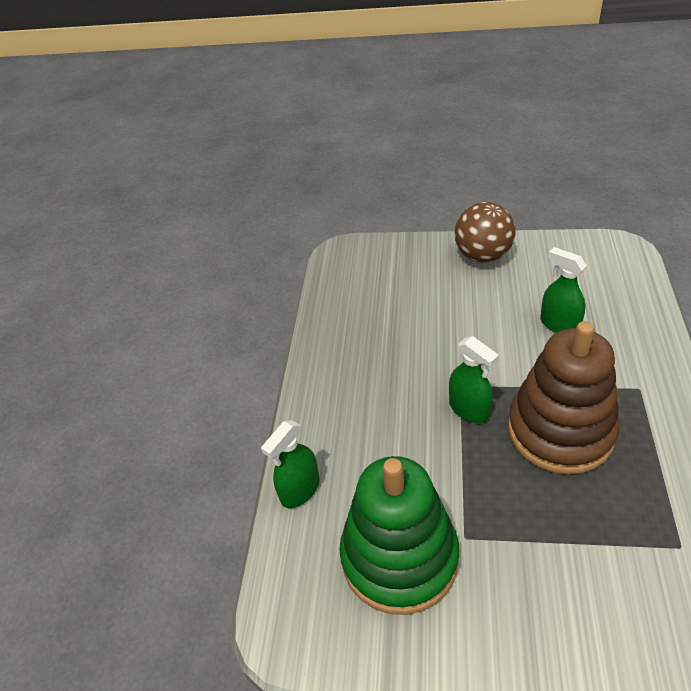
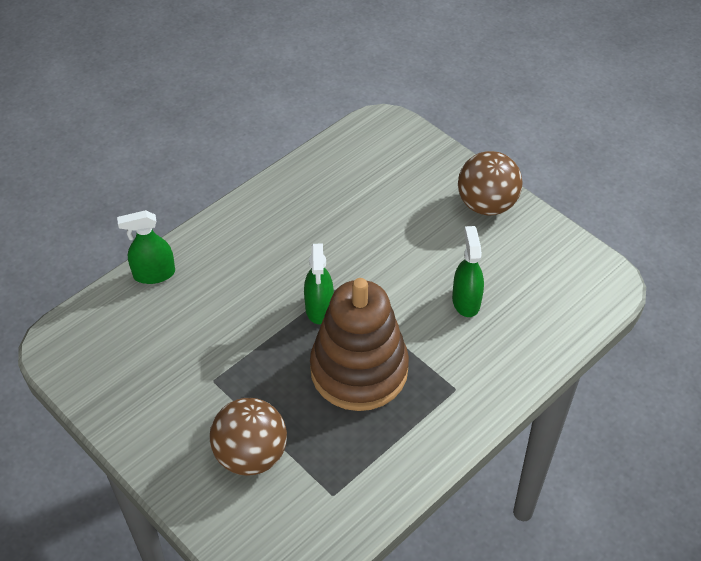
camera: 35 degrees right, 5 degrees up
green stacking toy [339,456,459,615] -> none
none -> brown ball [210,398,287,476]

